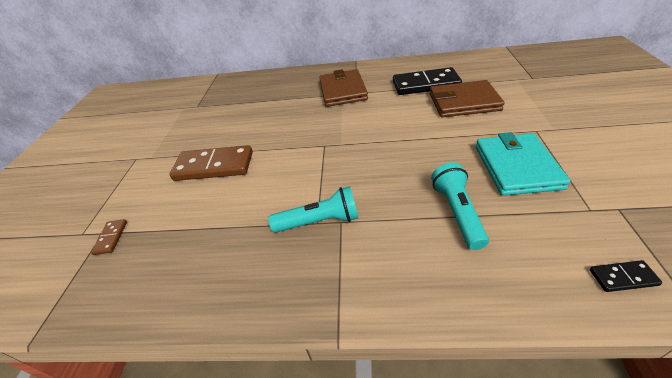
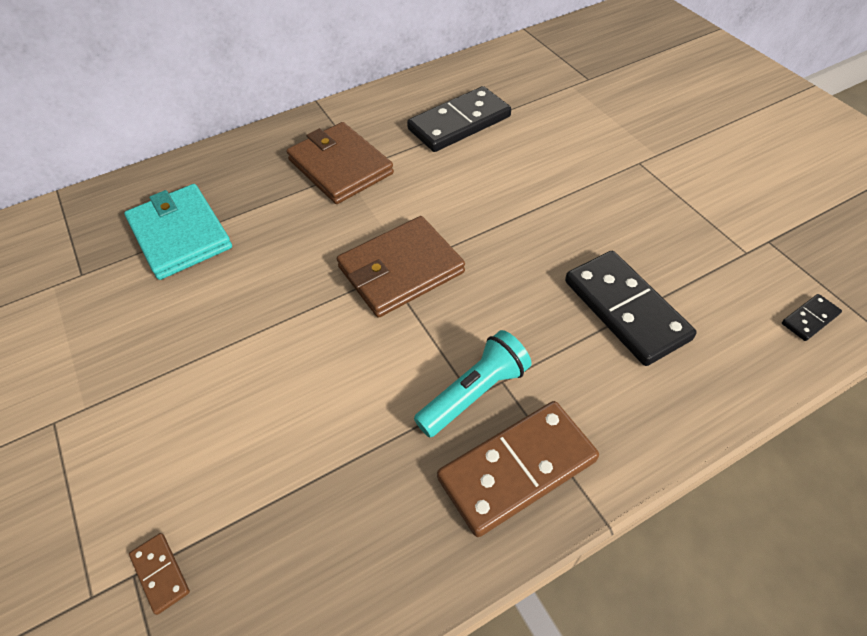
camera: 35 degrees left, 10 degrees up
brown domino [169,145,253,181] -> brown domino moved to [437,401,599,537]
brown wallet [430,80,505,117] -> brown wallet moved to [337,216,465,318]
turquoise flashlight [431,163,489,250] -> black domino [565,251,696,366]
turquoise wallet [476,132,571,196] -> turquoise wallet moved to [124,184,232,280]

